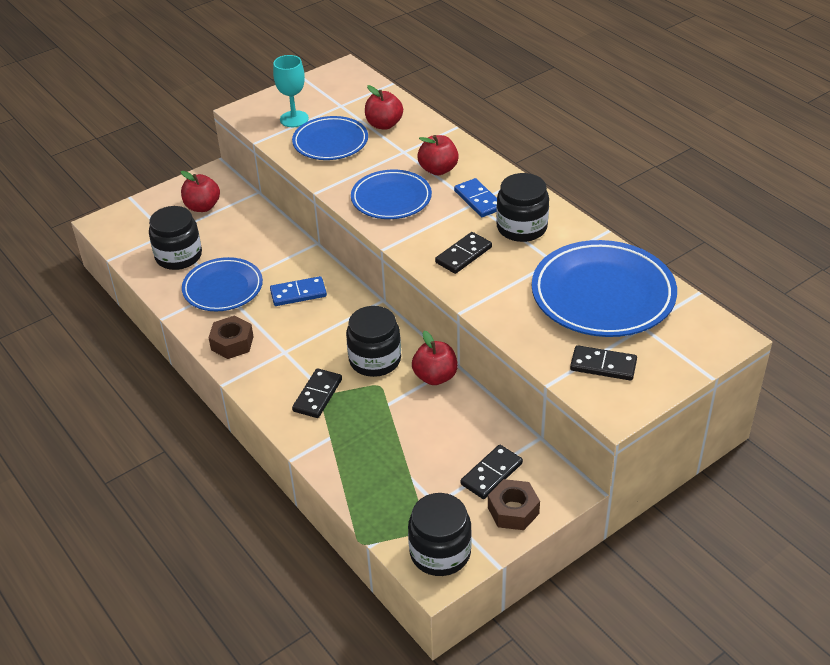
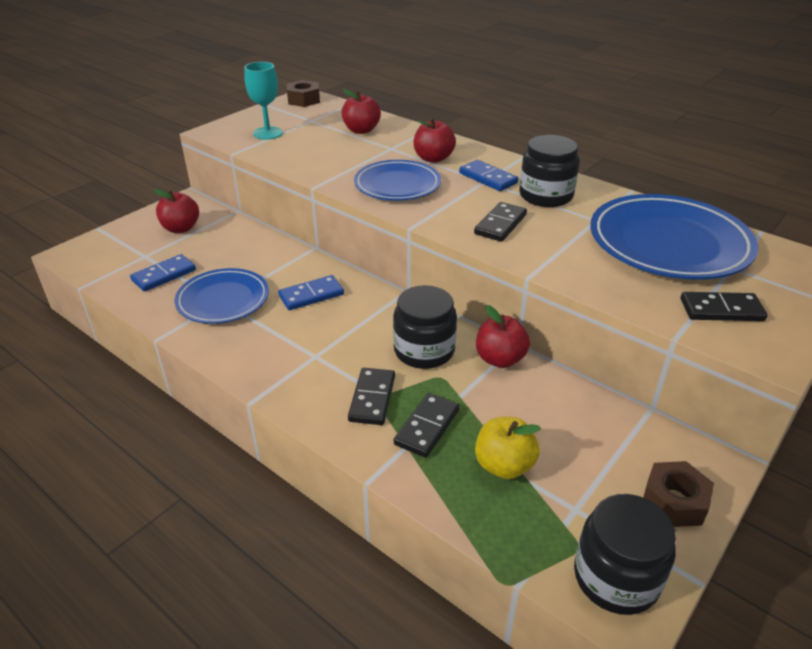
camera: 15 degrees left, 5 degrees down
black jar [149,206,202,270] -> blue domino [130,254,196,292]
brown nut [208,315,254,359] -> brown nut moved to [287,80,320,107]
blue plate [292,116,368,160] -> none
black domino [460,445,523,499] -> black domino moved to [394,393,460,458]
none -> yellow apple [475,417,541,479]

